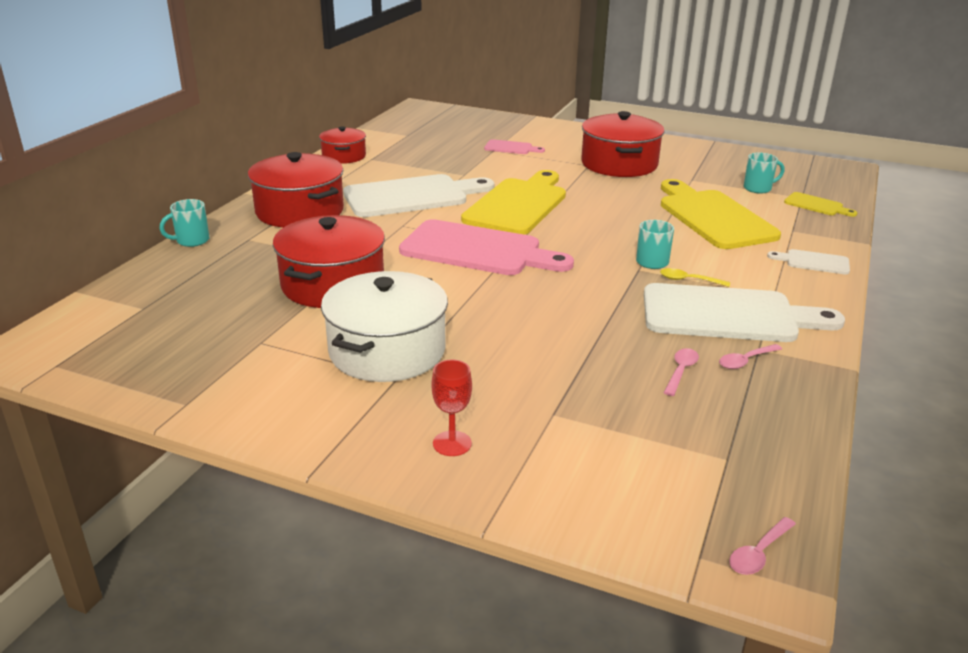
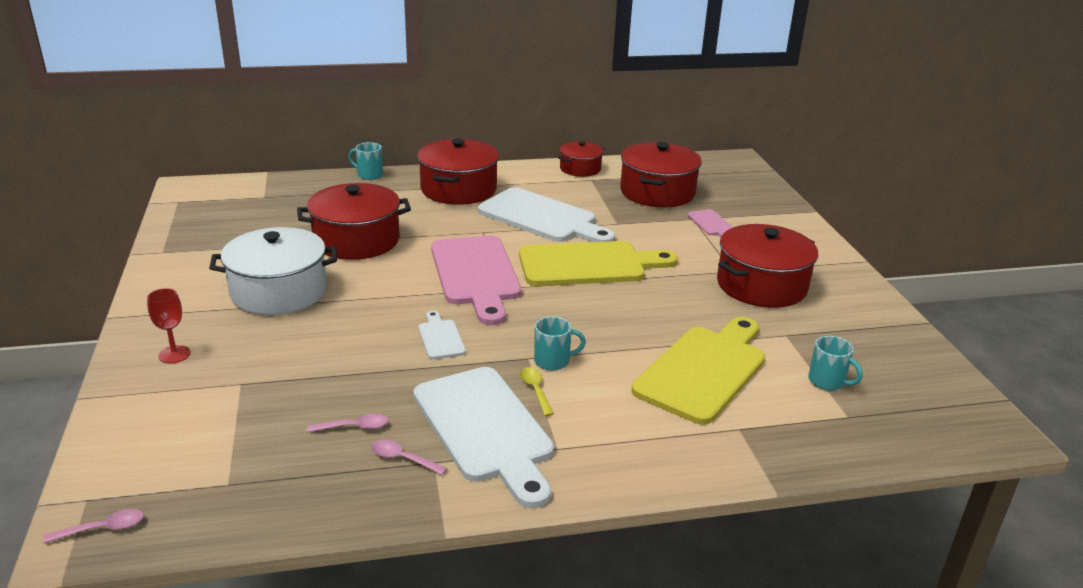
camera: 55 degrees right, 0 degrees up
pink spoon [729,517,796,575] -> pink spoon turned 150 degrees clockwise [43,509,144,543]
white cutting board [767,249,850,275] -> white cutting board moved to [419,311,466,359]
yellow cutting board [784,192,857,217] -> none
none -> red pot [620,142,702,207]

